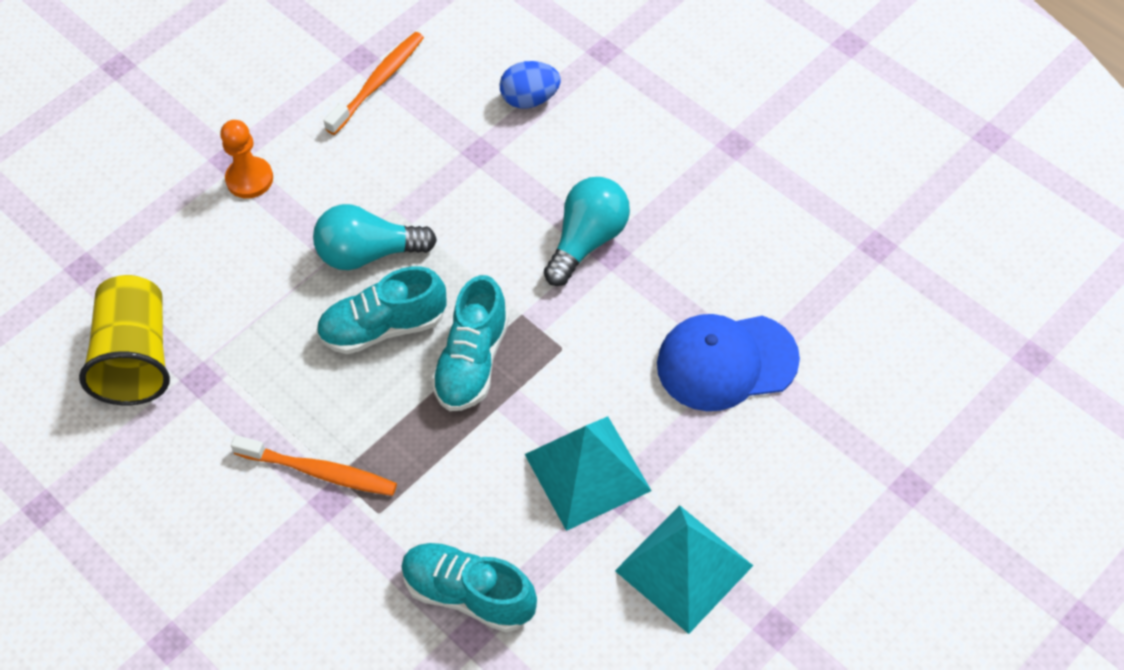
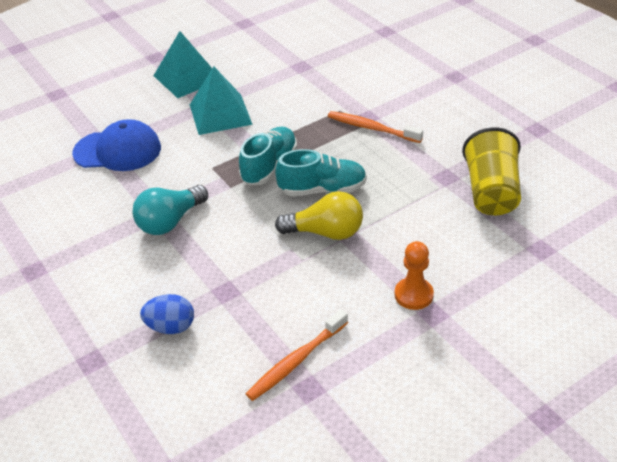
camera: 170 degrees left, 15 degrees down
turquoise light bulb [313,204,437,270] -> yellow light bulb [275,191,363,240]
turquoise shoe [401,543,537,632] -> none

